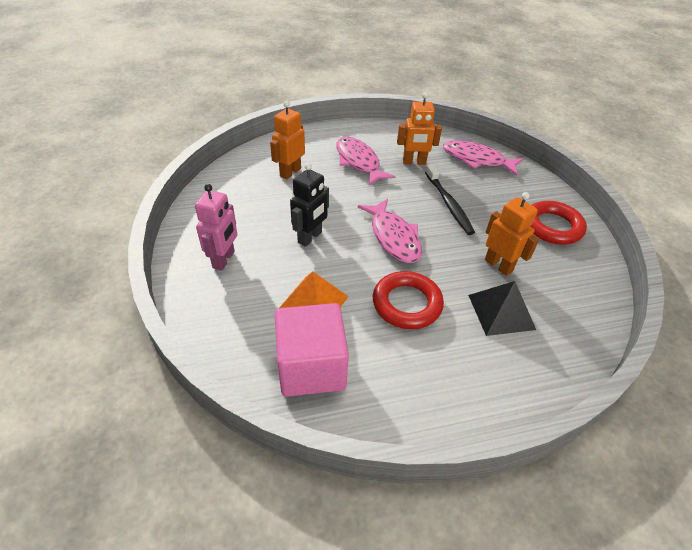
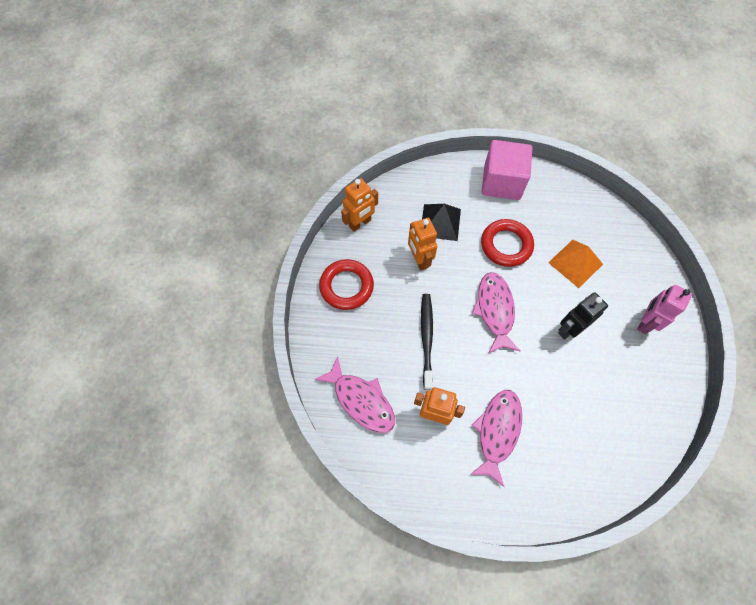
camera: 160 degrees left, 20 degrees up
orange robot [270,101,305,179] -> orange robot moved to [341,178,378,232]
pink cube [275,303,349,397] -> pink cube moved to [482,140,532,200]
pink fish [336,137,396,186] -> pink fish turned 150 degrees counterclockwise [470,390,522,487]

